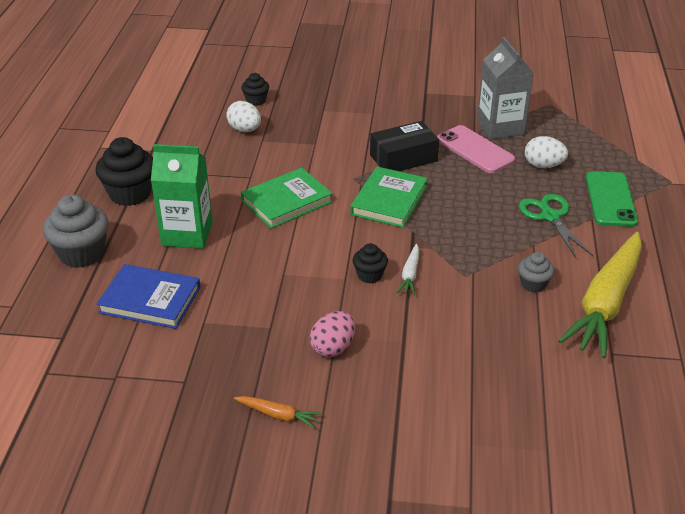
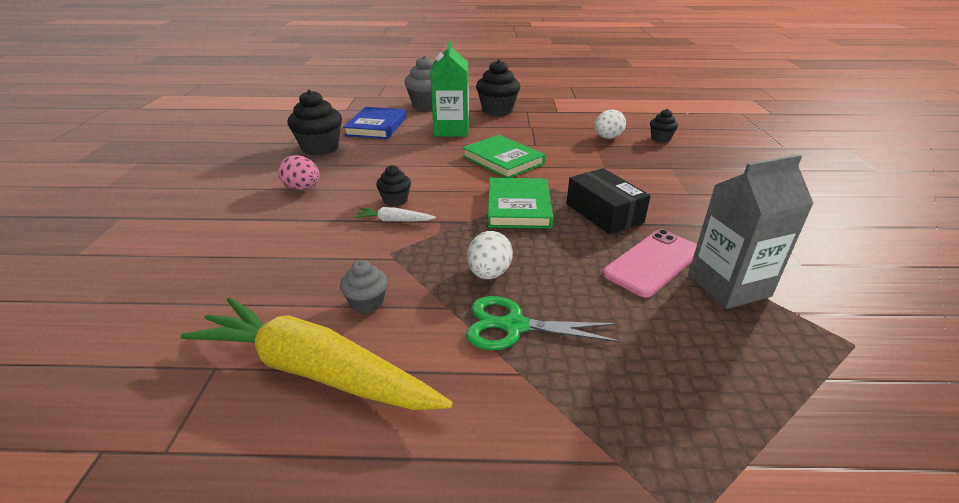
camera: 85 degrees right, 5 degrees down
orange carrot [234,396,321,428] -> none
green book [350,167,428,228] -> green book turned 75 degrees clockwise [488,178,553,229]
green scissors [519,194,593,258] -> green scissors turned 150 degrees counterclockwise [466,296,620,350]
white egg [525,136,568,168] -> white egg moved to [467,231,513,279]
green phone [586,171,638,227] -> none
none -> black cupcake [287,90,342,156]

